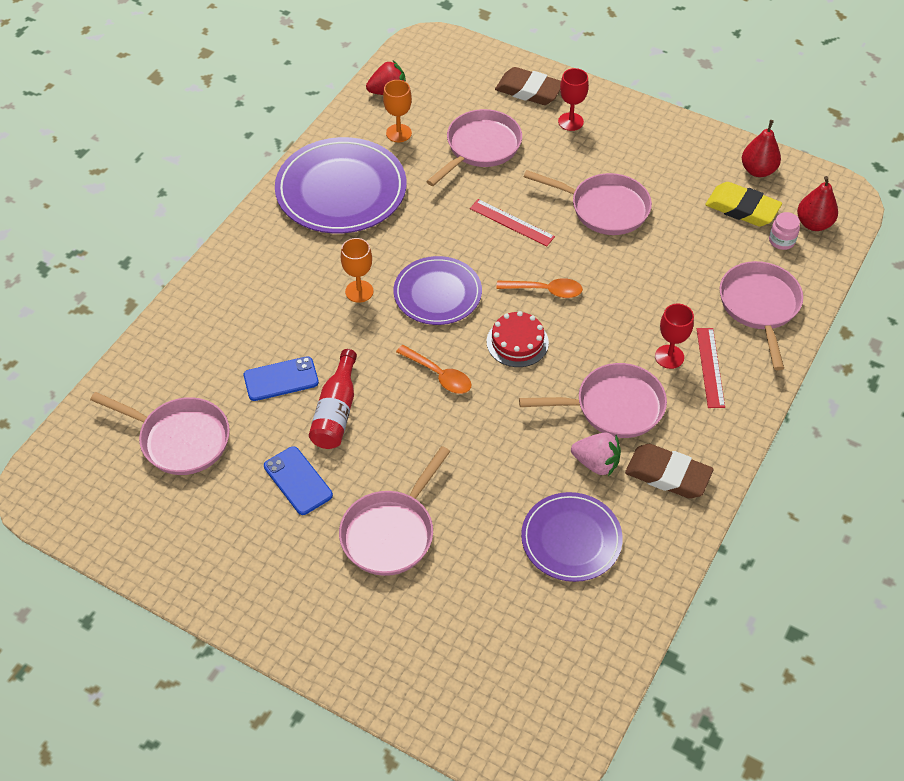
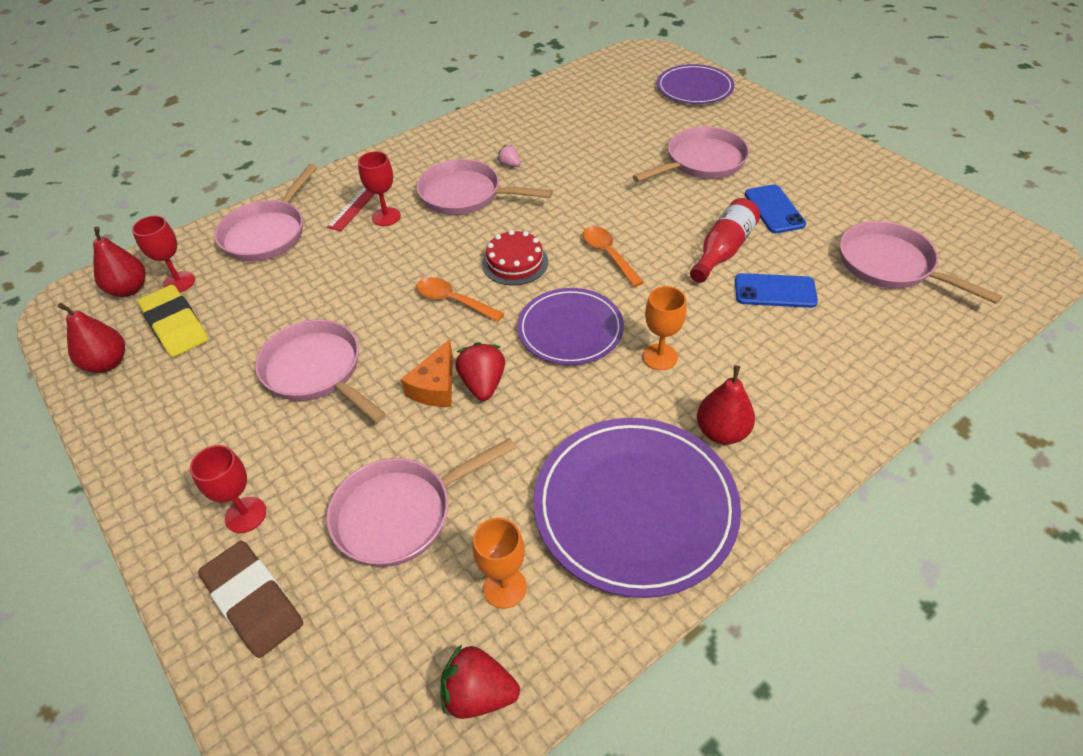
camera: 155 degrees left, 5 degrees down
red ruler [470,199,555,246] -> orange cheese [401,339,453,407]
purple plate [521,492,623,582] -> purple plate moved to [657,64,734,104]
pink strawberry [571,432,621,476] -> pink strawberry [497,145,520,167], size x0.57
brown eraser [625,444,714,499] -> none
pink jar [769,212,800,250] -> red goblet [132,216,195,292]
none -> red strawberry [456,342,505,401]
none -> red pear [697,365,755,444]

